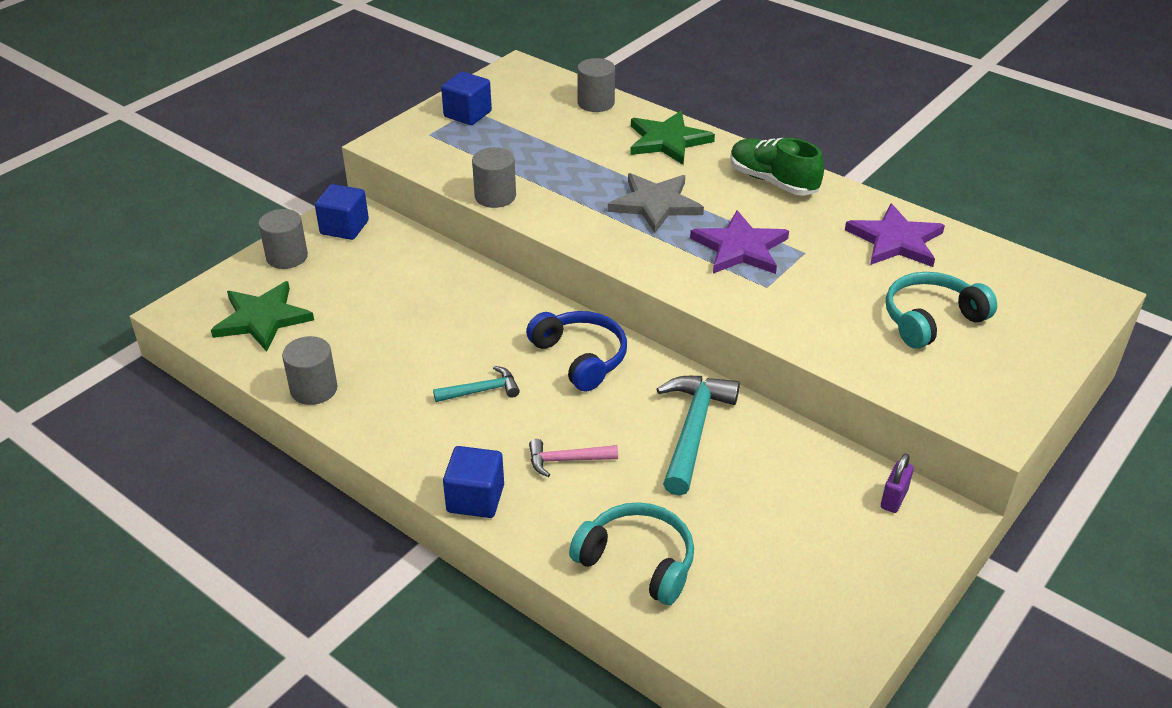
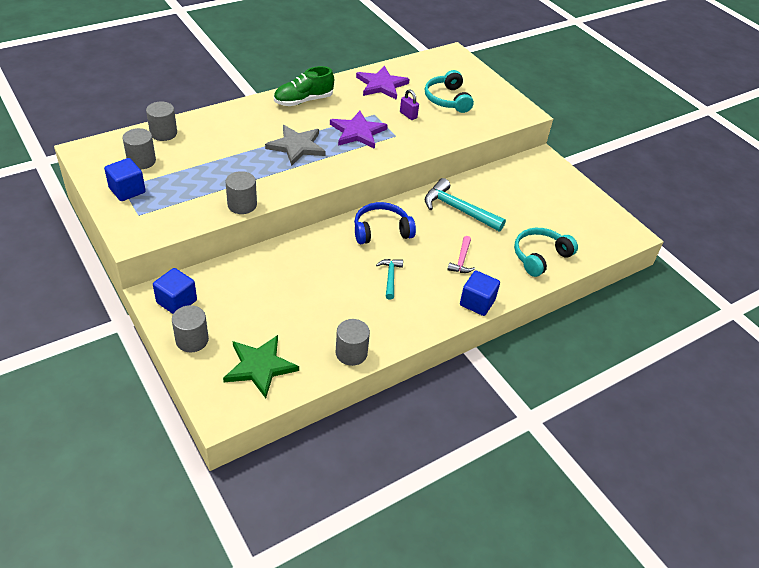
camera: 75 degrees left, 5 degrees up
green star [630,111,715,165] -> none
purple padlock [881,454,914,513] -> purple padlock moved to [400,89,419,120]
none -> grey cylinder [123,128,156,169]

